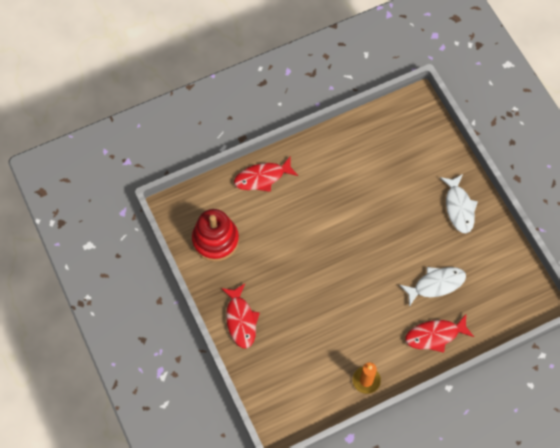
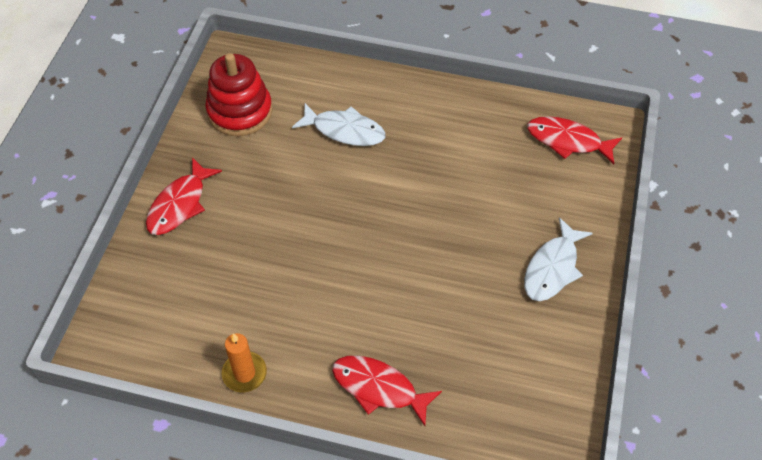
camera: 40 degrees right, 10 degrees down
red fish [234,156,298,192] -> red fish moved to [527,116,622,164]
white fish [400,267,466,307] -> white fish moved to [292,103,386,146]

